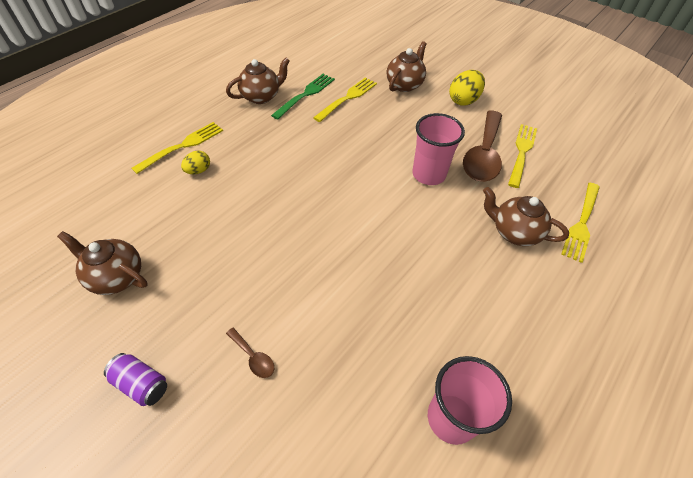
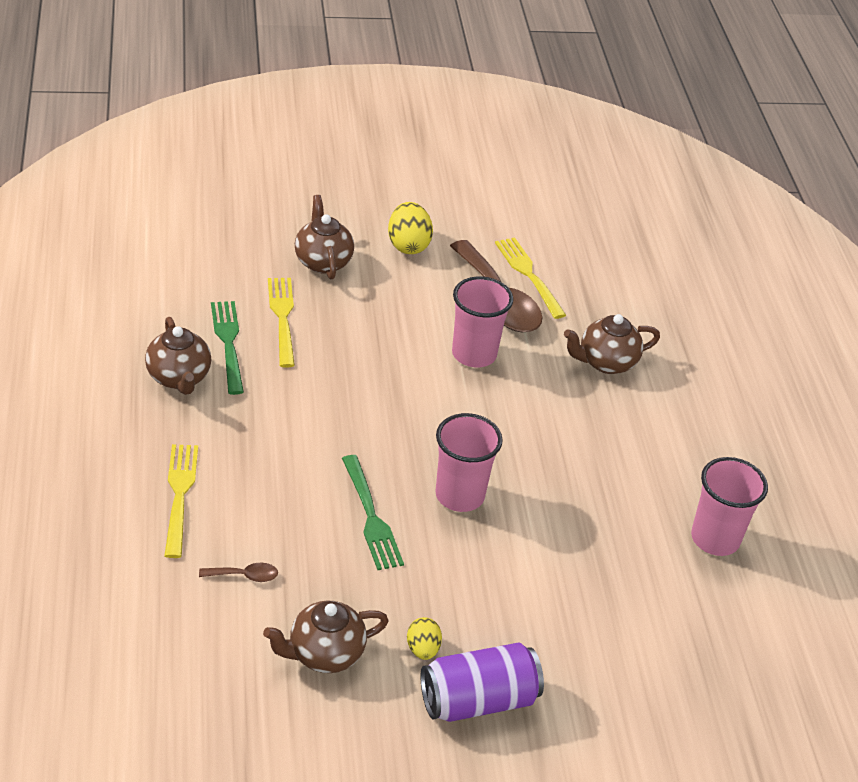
camera: 50 degrees left, 10 degrees down
purple can [104,353,167,406] -> purple can [420,643,544,722], size x1.72
yellow egg [181,150,210,174] -> yellow egg moved to [407,617,442,660]
brown teapot [226,57,290,104] -> brown teapot turned 150 degrees clockwise [145,317,212,395]
brown spoon [226,328,274,378] -> brown spoon moved to [199,563,278,582]
yellow fork [561,183,600,263] -> none
none -> green fork [342,455,404,570]
none -> pink cup [435,413,503,512]

